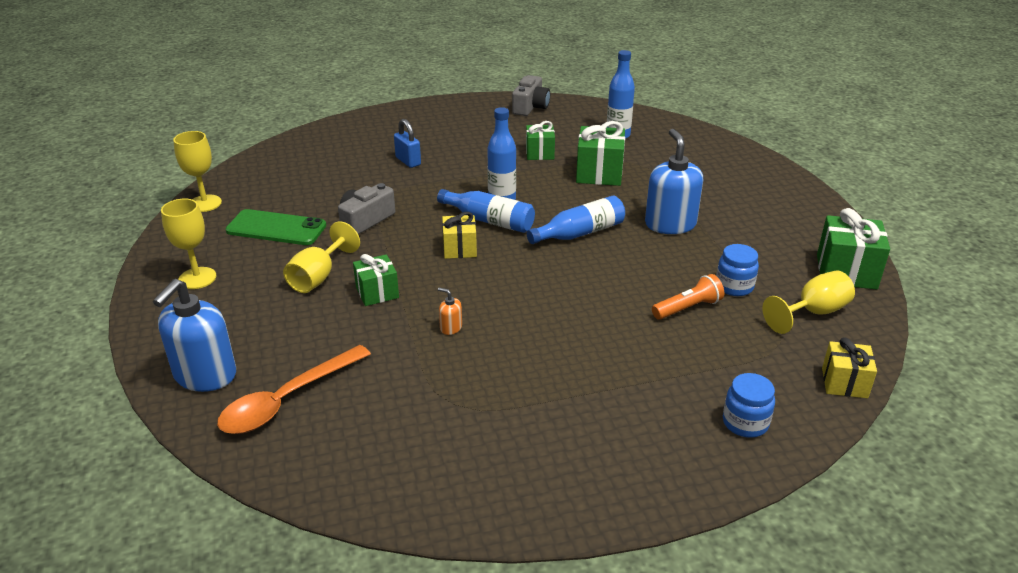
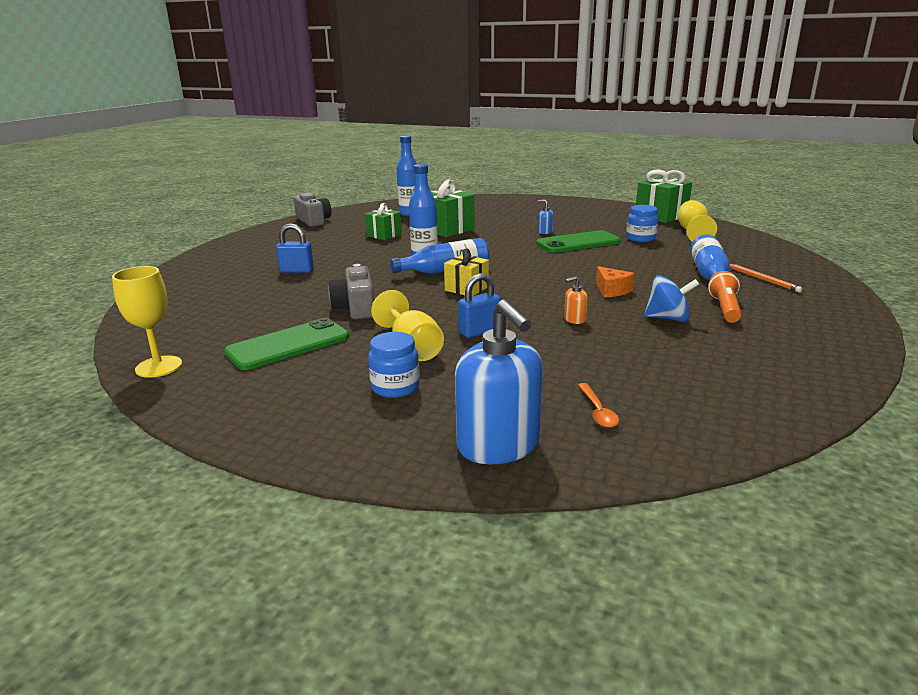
camera: 50 degrees left, 10 degrees down
yellow goblet [161,199,216,289] -> none
orange spoon [217,345,371,434] -> orange spoon [578,383,619,428], size x0.44
green gift [353,254,399,306] -> blue padlock [458,273,501,338]
blue bottle [527,196,625,244] -> blue bottle moved to [690,234,730,280]
blue soap dispenser [645,129,703,234] -> blue soap dispenser [538,200,554,234], size x0.42
orange flashlight [652,274,724,320] -> orange flashlight moved to [708,271,742,323]
blue jar [723,373,775,438] -> blue jar moved to [368,332,420,398]
yellow gift [822,338,877,398] -> none
none -> green phone [536,230,621,253]
none -> orange cheese [596,266,634,297]
none -> blue spinning top [644,275,699,322]
none -> orange pencil [730,264,802,292]

